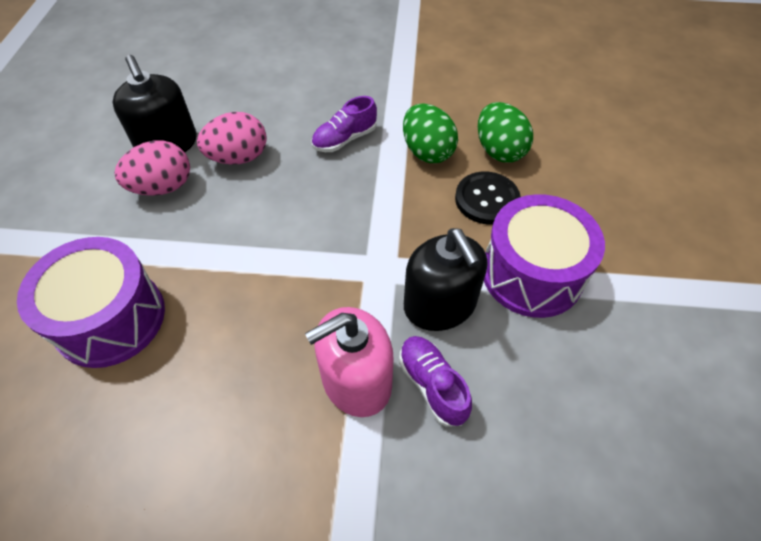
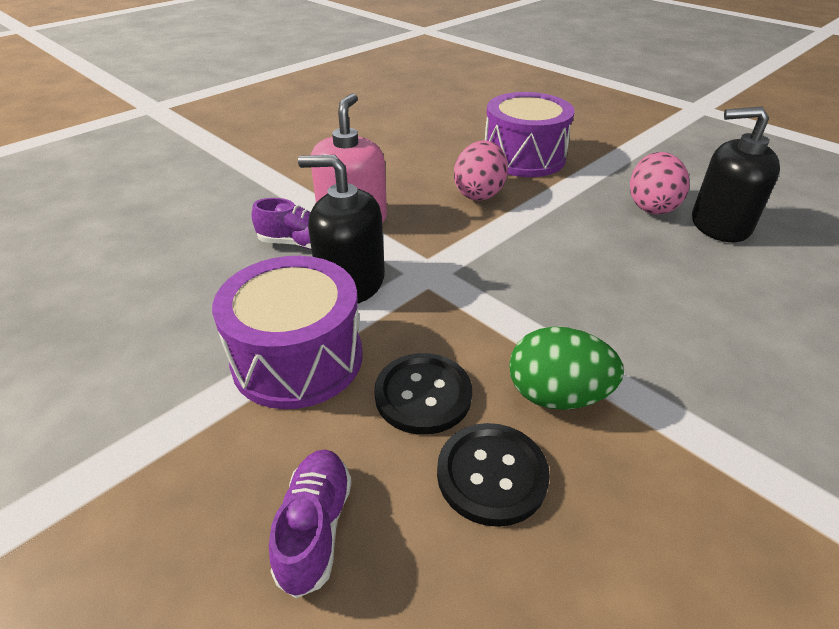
camera: 130 degrees right, 15 degrees down
pink egg [197,112,267,164] -> pink egg moved to [454,141,508,201]
purple shoe [311,96,377,152] -> purple shoe moved to [269,449,352,598]
green egg [478,102,533,163] -> black button [437,423,550,527]

